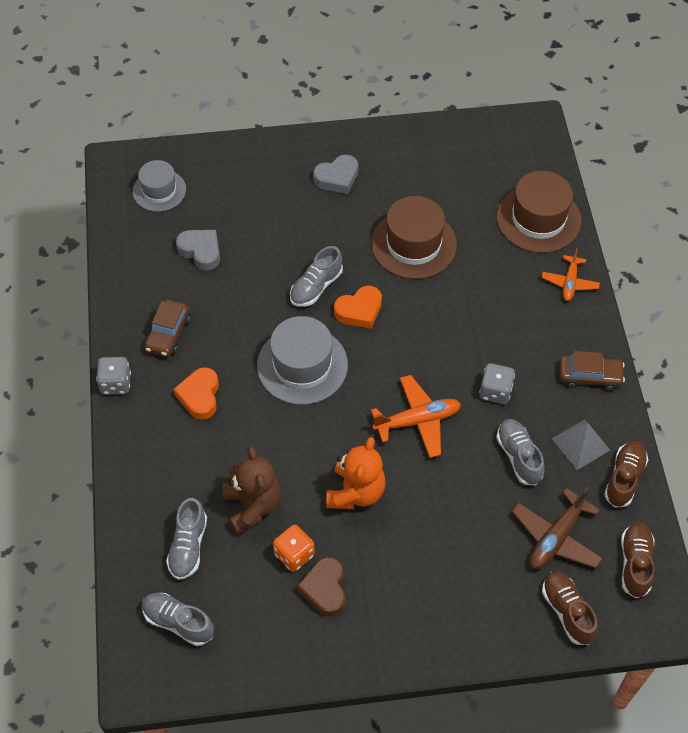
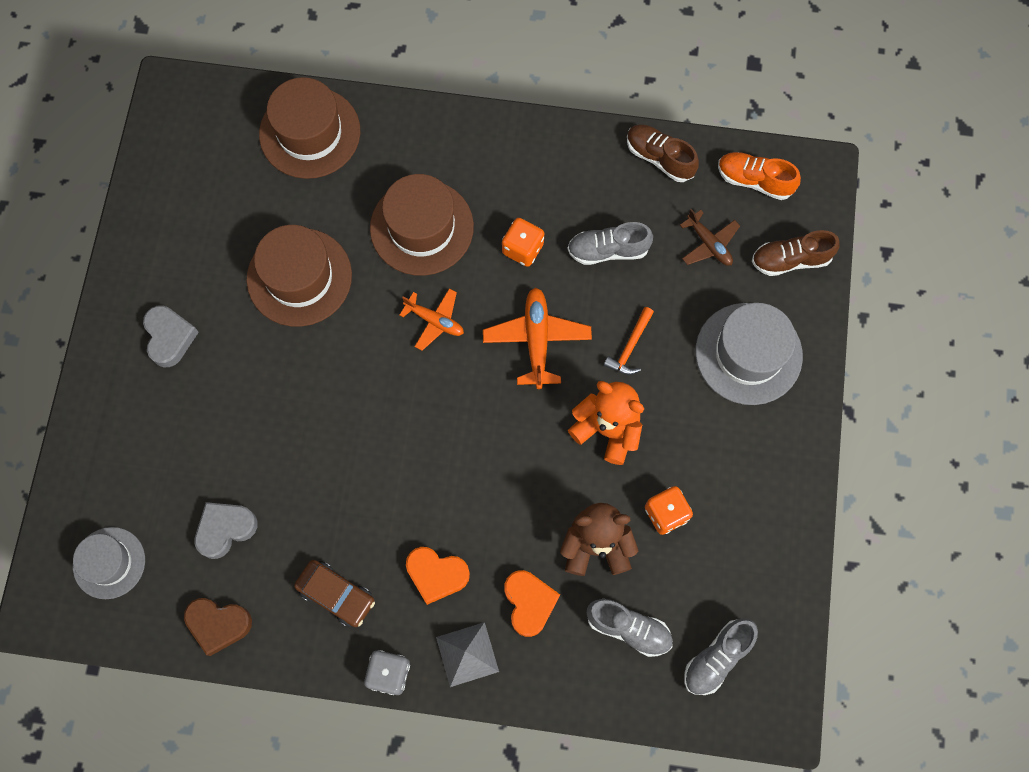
camera: 75 degrees left, 15 degrees up
grey hat [257,316,348,405] -> grey hat moved to [696,303,803,405]
grey shoe [290,246,343,307] -> none
brown heart [297,557,345,617] -> brown heart moved to [184,598,252,656]
orange heart [334,285,382,329] -> orange heart moved to [504,570,560,637]
grey dice [479,363,515,404] -> orange dice [502,218,544,267]
brown plane [512,486,603,569] -> brown plane [680,209,740,266], size x0.65
orange plane [541,248,600,301] -> orange plane moved to [400,289,464,351]
grey pyramid [552,419,610,470] -> grey pyramid moved to [436,622,499,687]
brown car [560,351,625,391] -> none
brown shoe [621,523,654,598] -> orange shoe [718,152,801,200]
none -> brown hat [370,174,474,276]
none -> orange hammer [604,307,654,375]

